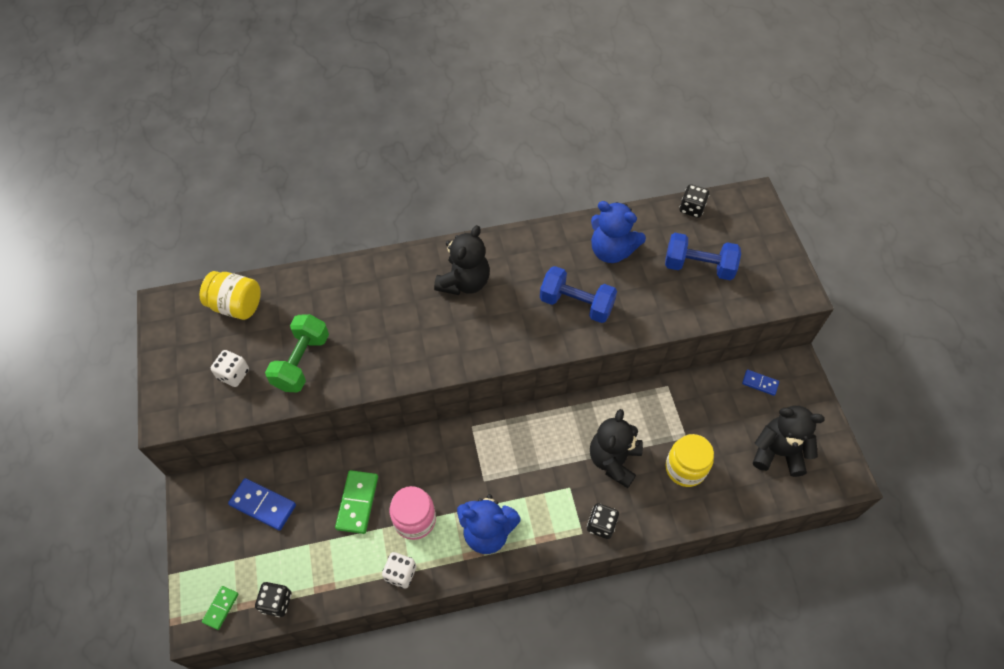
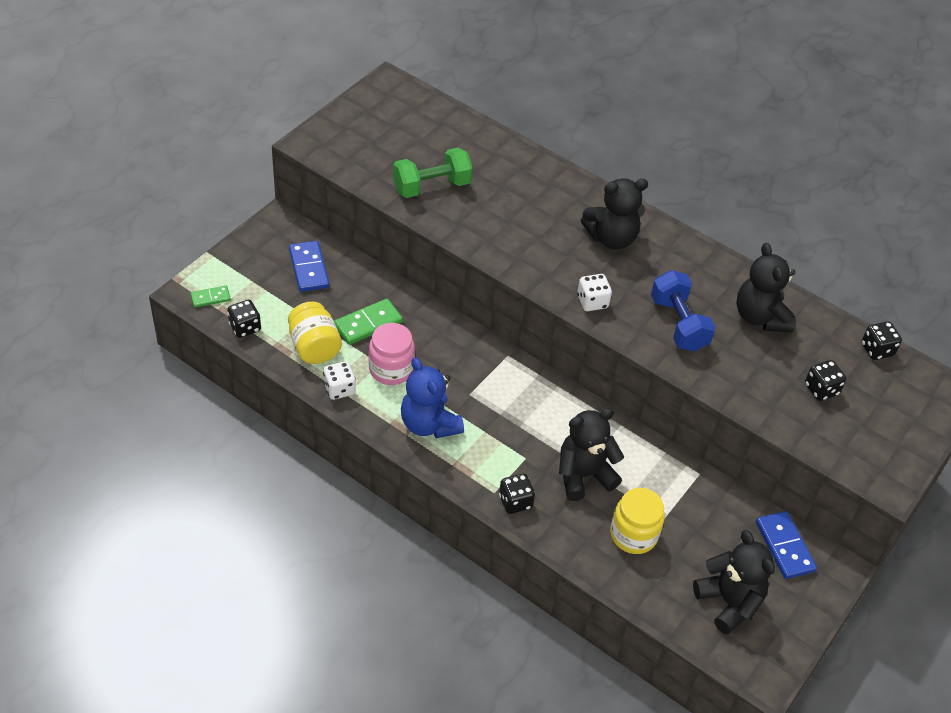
camera: 45 degrees right, 10 degrees down
yellow jar [200,271,261,320] -> yellow jar moved to [288,301,342,364]
white dice [211,350,249,387] -> white dice moved to [577,274,612,311]
blue teddy bear [591,201,646,263] -> black teddy bear [736,243,796,333]
blue dumbbell [665,233,741,280] -> black dice [805,360,846,401]
blue domino [742,370,779,396] -> blue domino [756,511,817,579], size x1.68

